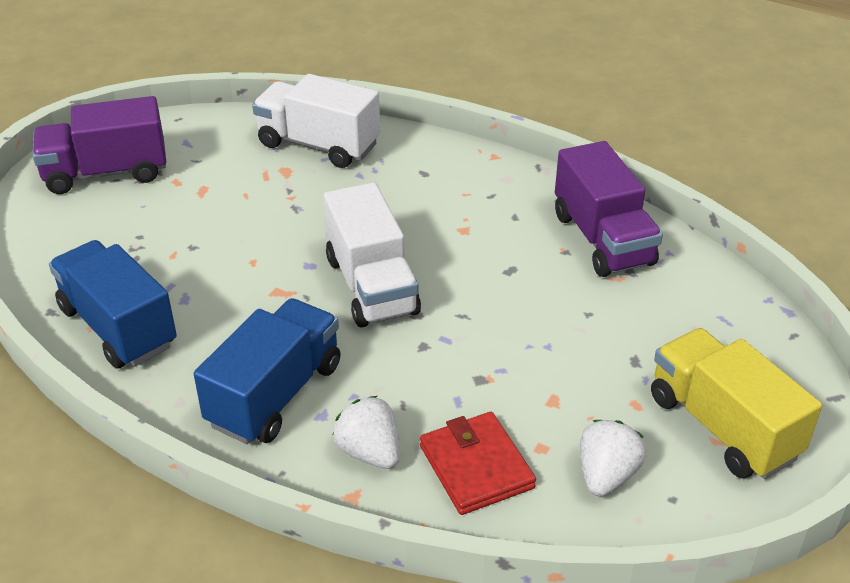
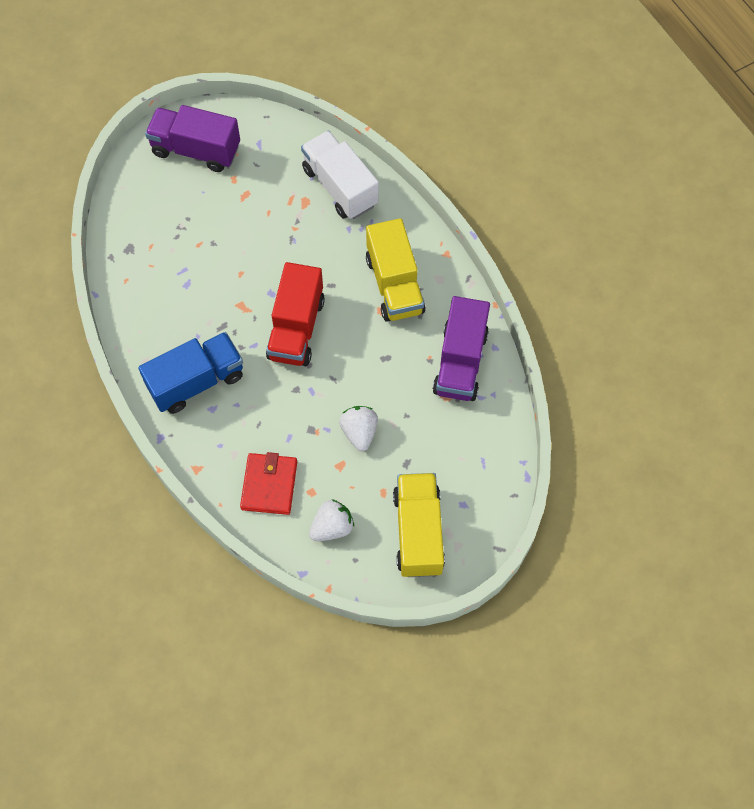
camera: 30 degrees right, 25 degrees up
blue truck [49,240,177,369] -> none
white truck [324,182,421,328] -> red truck [266,262,325,366]
white strawberry [333,396,400,469] -> white strawberry moved to [339,406,378,451]
none -> yellow truck [366,218,426,322]

